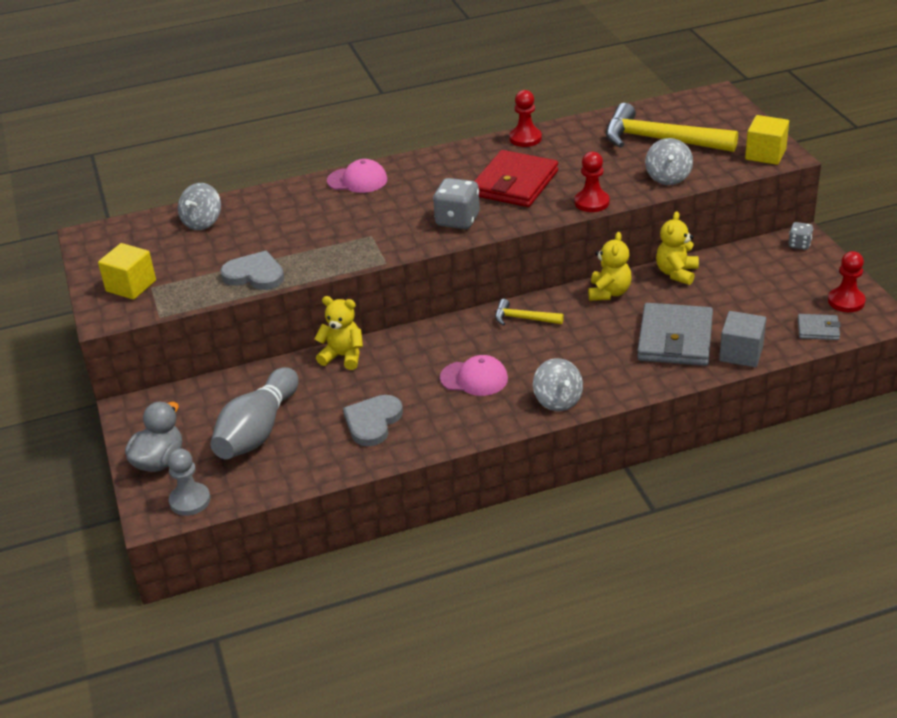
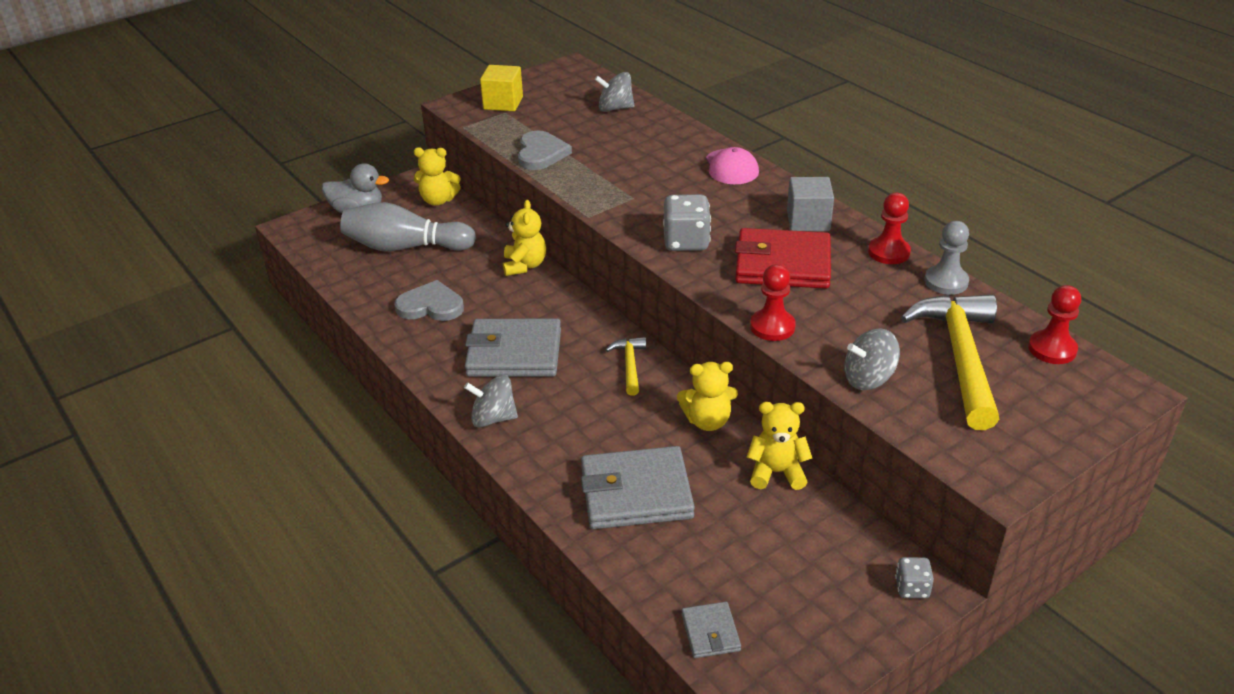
camera: 70 degrees right, 0 degrees up
grey pawn [167,448,211,516] -> grey pawn moved to [924,221,969,295]
pink cap [440,355,508,396] -> grey wallet [465,318,561,377]
grey spinning top [533,358,583,411] -> grey spinning top turned 45 degrees clockwise [464,375,518,428]
grey cube [719,311,766,367] -> grey cube moved to [787,177,834,231]
yellow cube [745,115,789,165] -> none
red pawn [828,251,865,312] -> red pawn moved to [1028,285,1081,364]
none -> yellow teddy bear [414,147,461,206]

